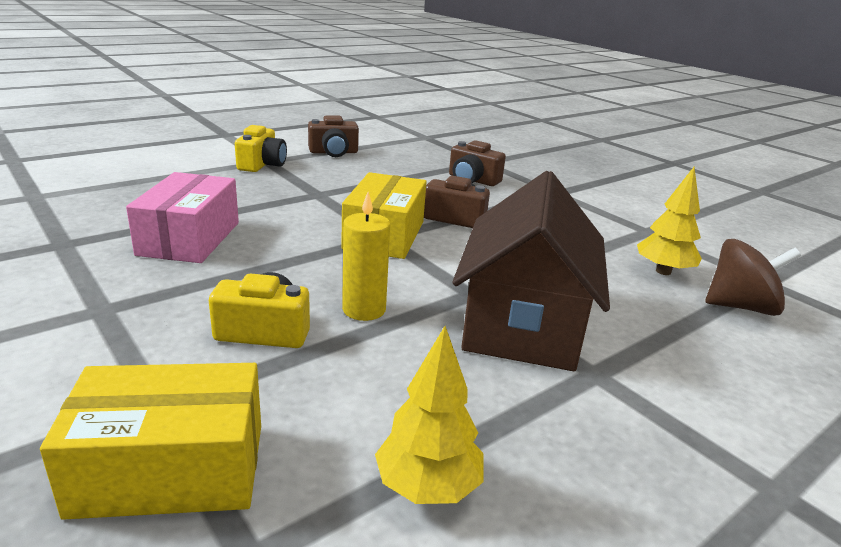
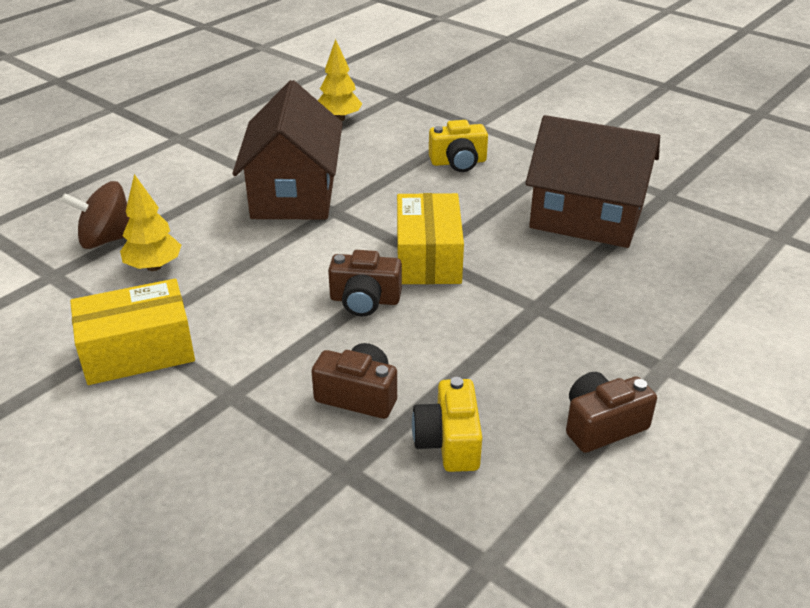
camera: 170 degrees right, 10 degrees up
yellow box [40,363,261,520] -> yellow box moved to [70,279,195,385]
pink box [126,172,239,263] -> brown house [525,115,660,248]
yellow camera [235,125,287,172] -> yellow camera moved to [412,377,482,472]
yellow candle [342,192,390,321] -> none

